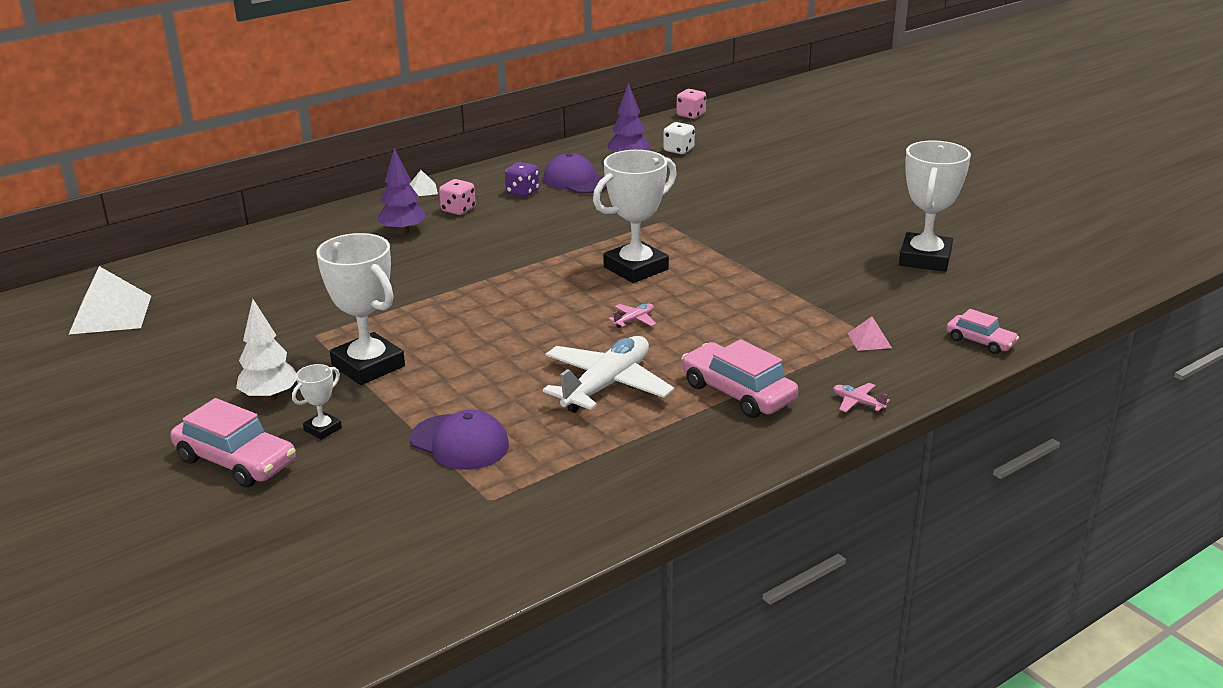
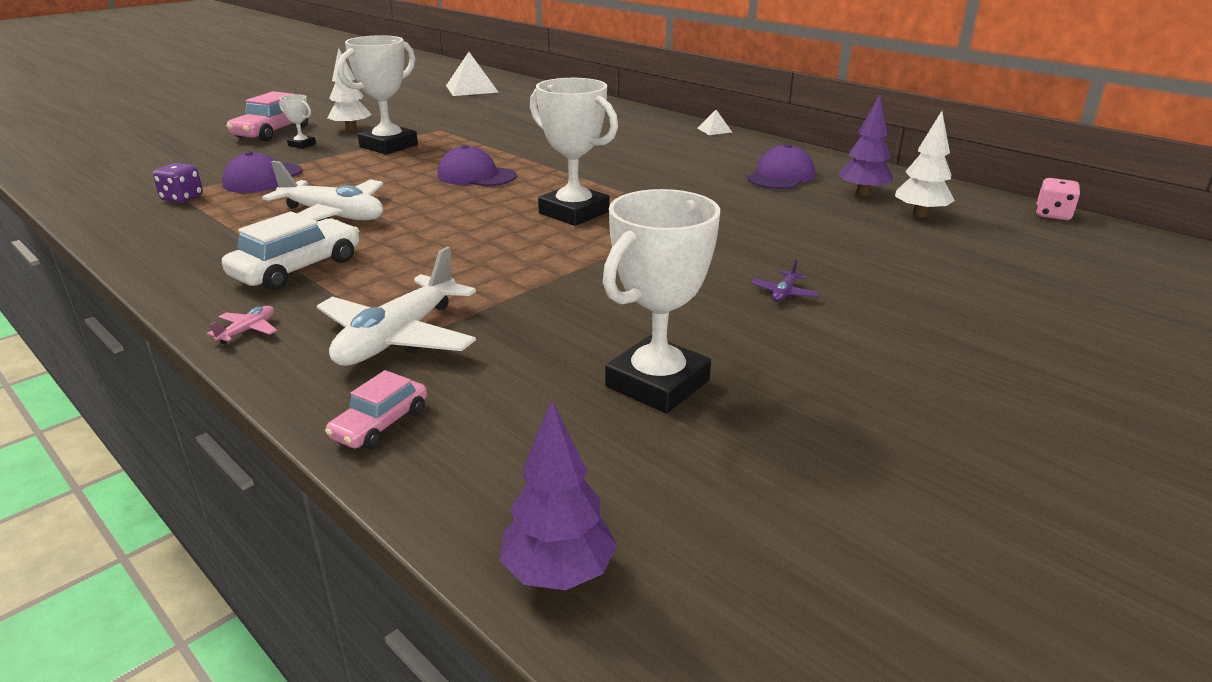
camera: 80 degrees right, 0 degrees up
purple tree [377,148,426,234] -> purple tree moved to [500,400,617,590]
pink dice [439,179,476,215] -> none
purple dice [505,162,539,197] -> purple dice moved to [153,163,203,203]
pink plane [608,304,656,328] -> none
white dice [663,122,695,154] -> white tree [895,111,955,217]
pink car [682,339,798,418] -> white car [222,211,359,290]
pink pyramid [848,317,892,351] -> white plane [317,246,476,366]
white trophy [899,140,971,272] -> white trophy turned 60 degrees counterclockwise [603,189,720,413]
none -> purple cap [437,145,516,187]
none -> purple plane [751,260,819,302]

